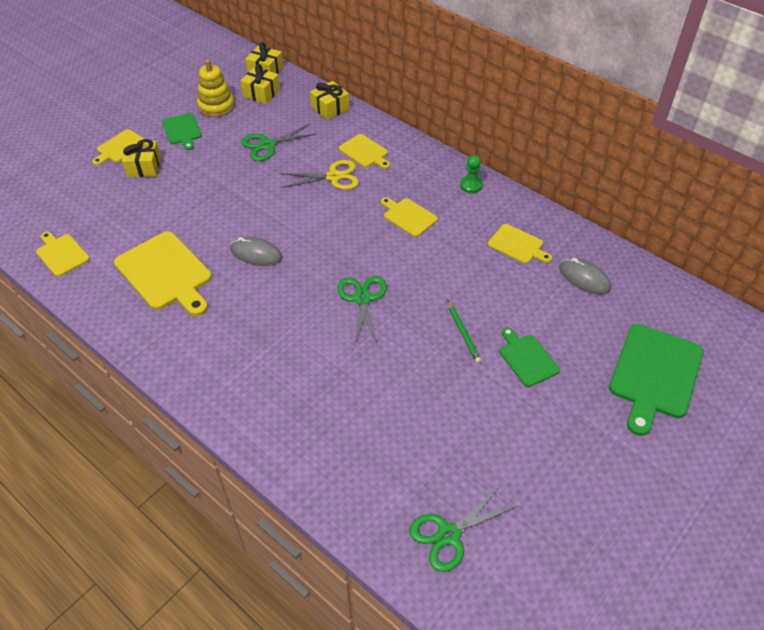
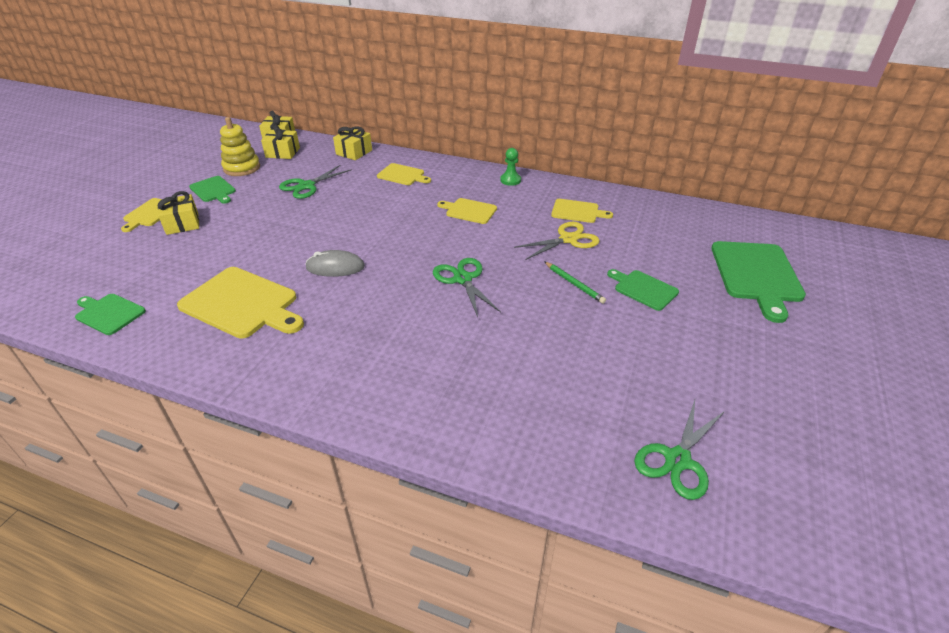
camera: 20 degrees left, 10 degrees down
yellow cutting board [36,232,90,277] -> green cutting board [75,294,146,335]
yellow scissors [280,160,359,190] -> yellow scissors moved to [514,222,600,260]
grey mouse [559,258,611,294] -> none

